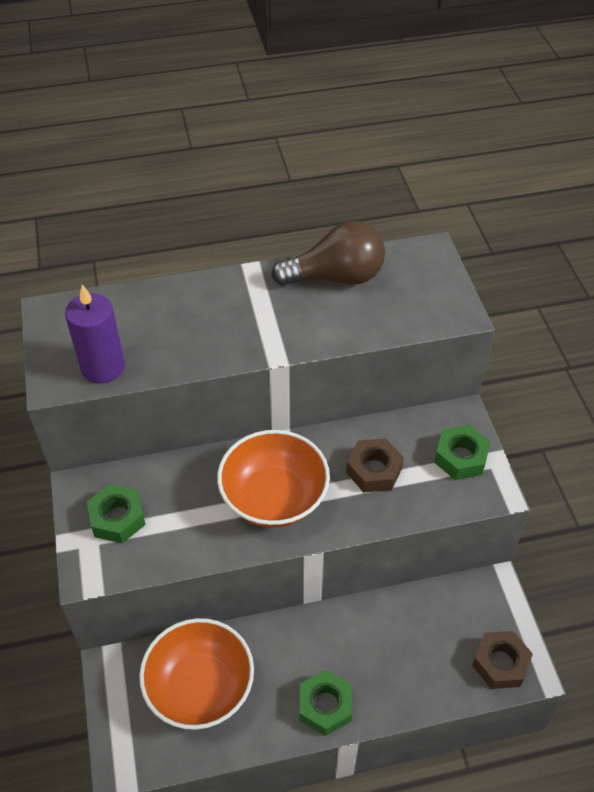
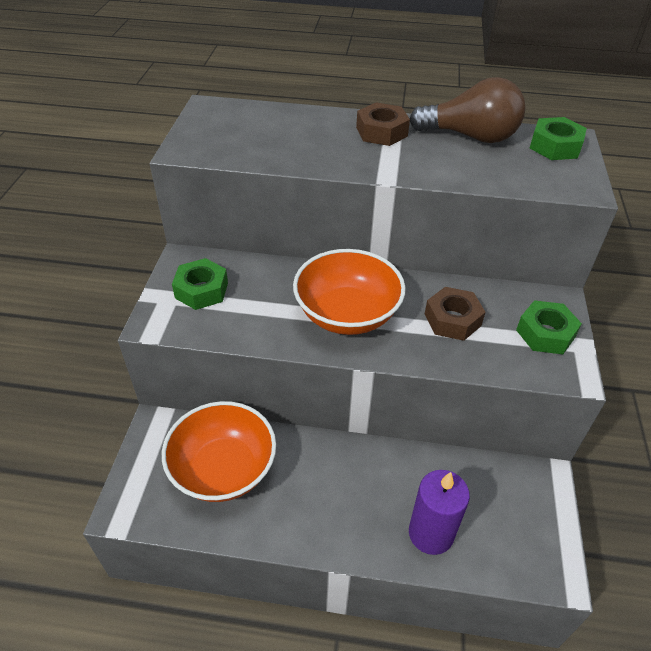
camera: 20 degrees right, 5 degrees down
purple candle [65,285,125,383] -> purple candle moved to [409,470,470,555]
green nut [299,670,352,736] -> green nut moved to [530,117,587,160]
brown nut [472,631,533,689] -> brown nut moved to [356,102,410,146]

